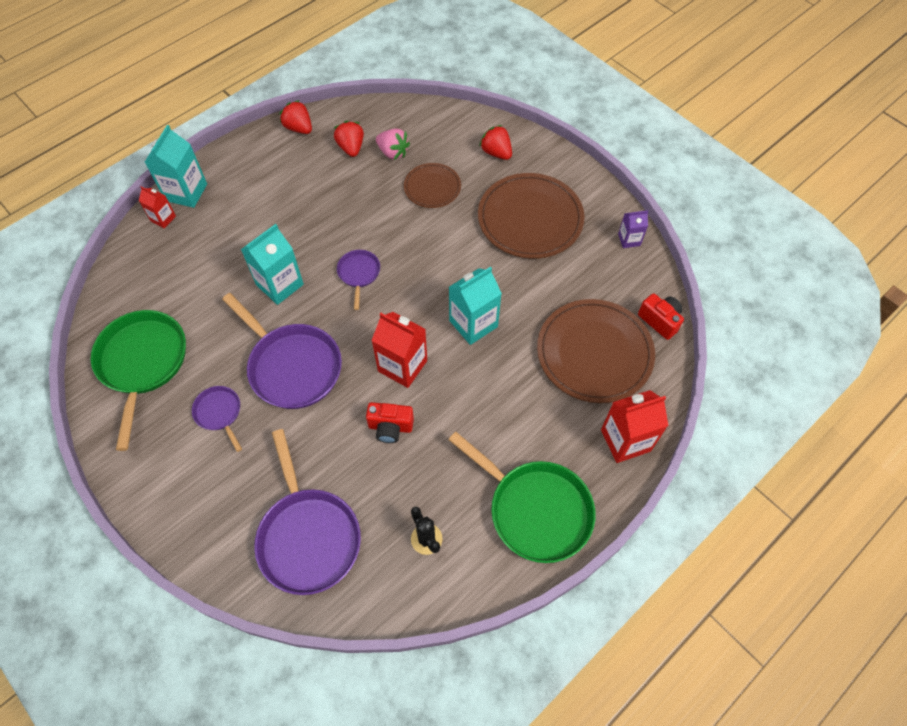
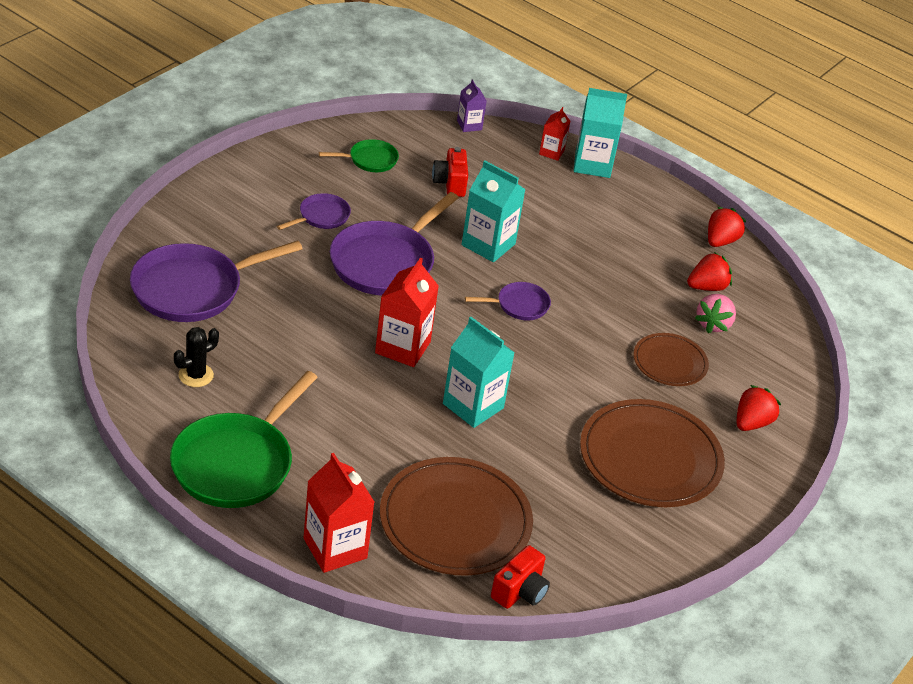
camera: 75 degrees right, 20 degrees down
green pan [91,310,186,451] -> green pan [319,139,399,172], size x0.50
red camera [366,402,414,443] -> red camera moved to [432,147,468,197]
purple carton [618,210,648,248] -> purple carton moved to [457,79,487,132]

